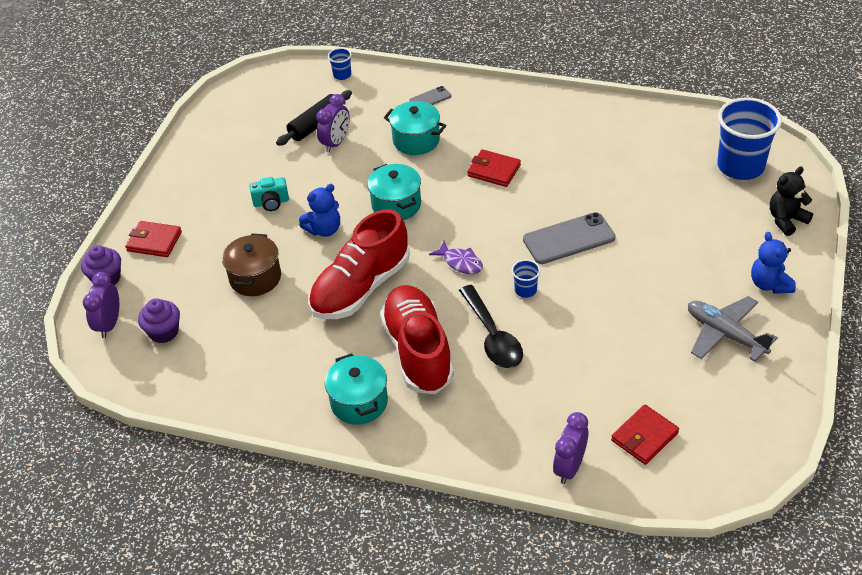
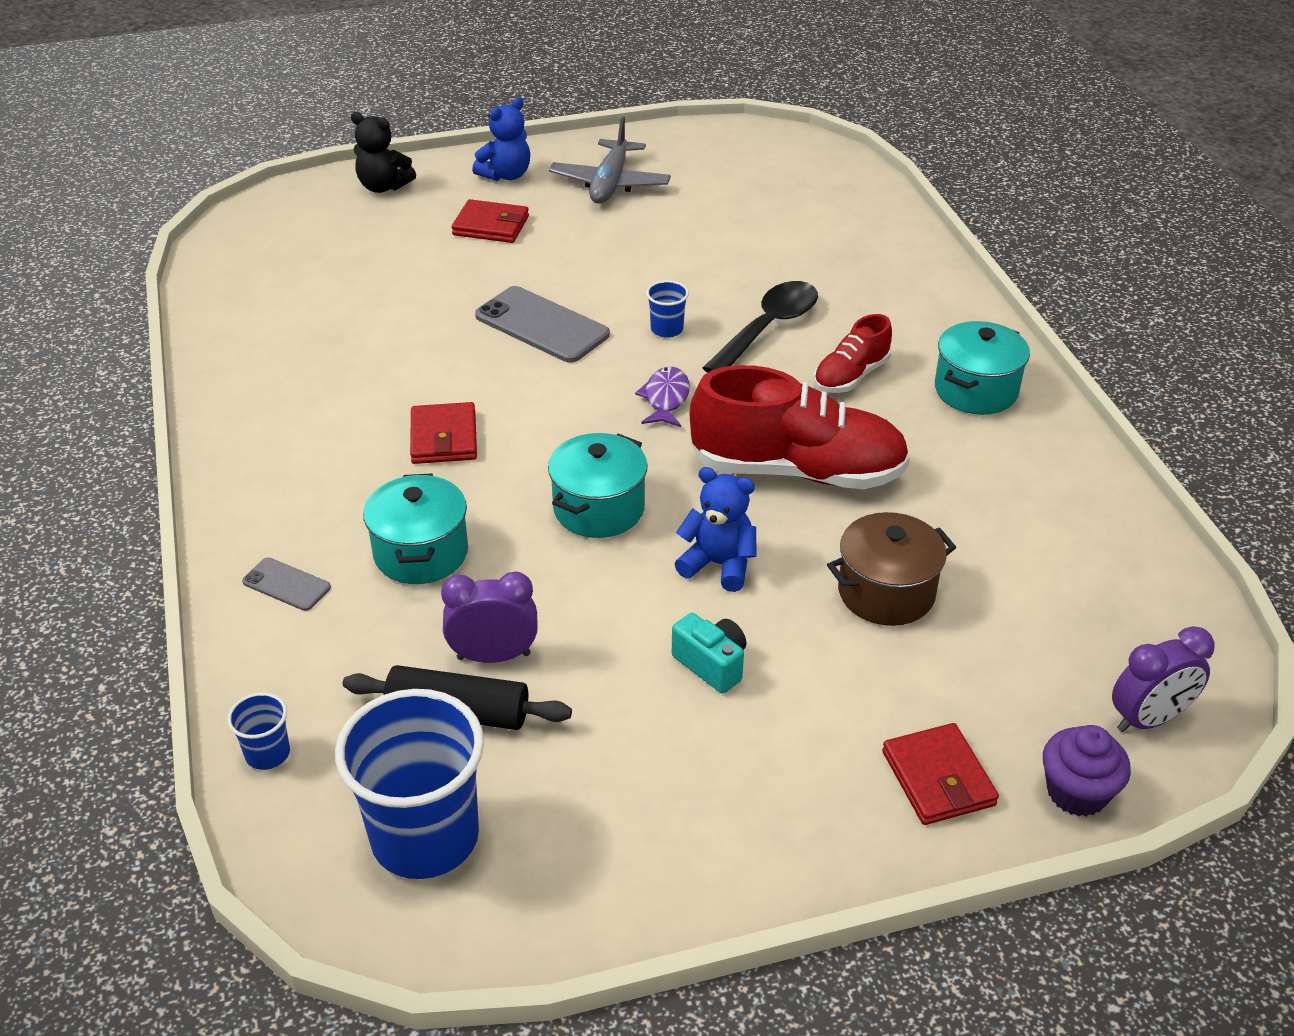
camera: 125 degrees left, 5 degrees down
purple cupcake [138,298,180,343] -> none
red shoe [380,285,454,394] -> red shoe [814,314,892,393], size x0.52
purple clock [553,412,588,484] -> none
red wallet [611,404,679,465] -> red wallet moved to [452,199,529,243]
blue cup [717,97,782,180] -> blue cup moved to [335,689,484,879]

